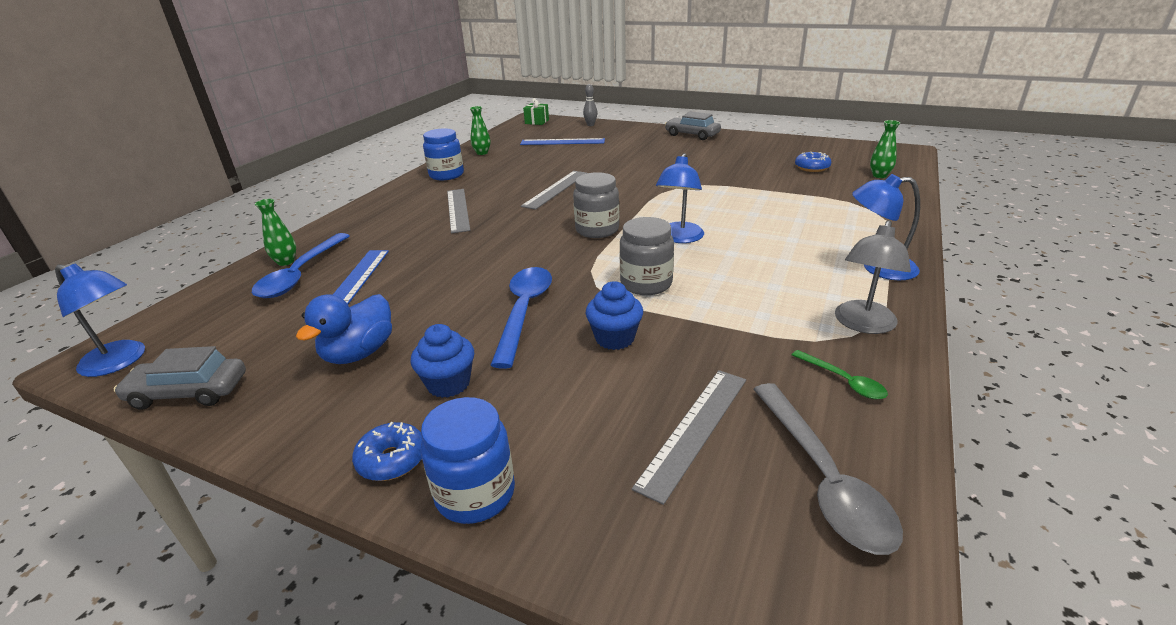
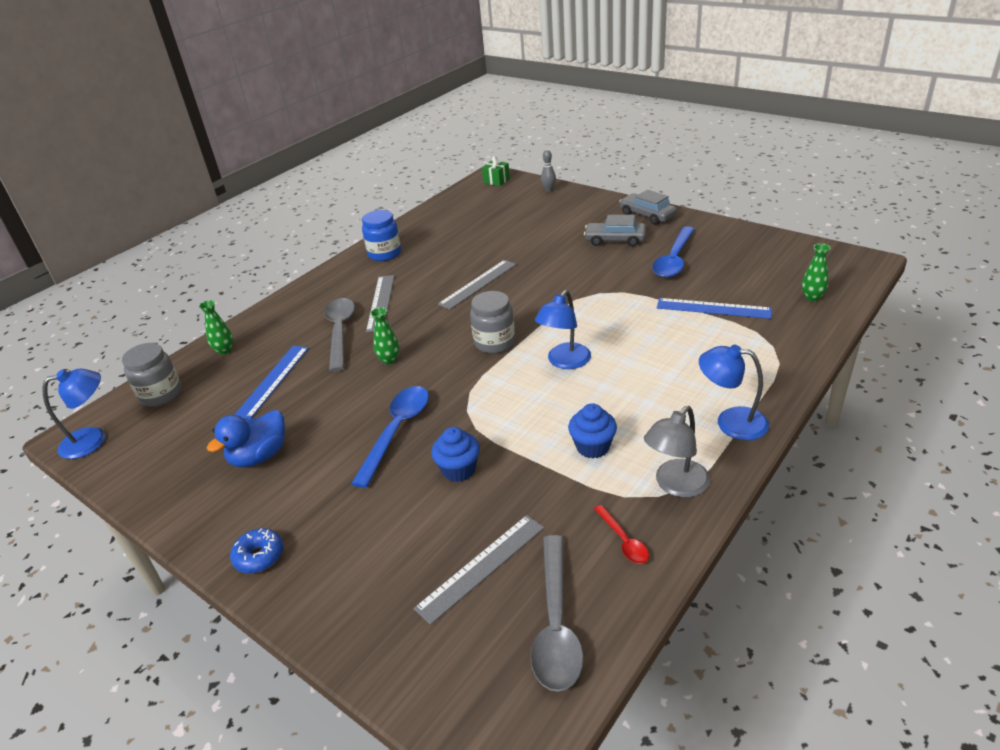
camera: 15 degrees right, 5 degrees up
blue lamp [55,263,145,377] -> blue lamp turned 60 degrees counterclockwise [42,369,105,459]
grey car [114,346,246,410] -> grey car moved to [584,215,646,246]
blue spoon [252,233,349,298] -> blue spoon moved to [652,226,695,278]
blue cupcake [410,324,474,398] -> blue cupcake moved to [568,403,617,458]
blue jar [421,397,515,524] -> none
green vase [470,106,490,155] -> green vase moved to [371,307,399,365]
blue ruler [520,138,605,145] -> blue ruler moved to [657,298,772,319]
grey jar [620,217,674,295] -> grey jar moved to [122,343,182,407]
green spoon [792,350,888,399] -> red spoon [594,505,649,564]
blue donut [795,152,831,172] -> none
none -> grey spoon [324,298,355,372]

